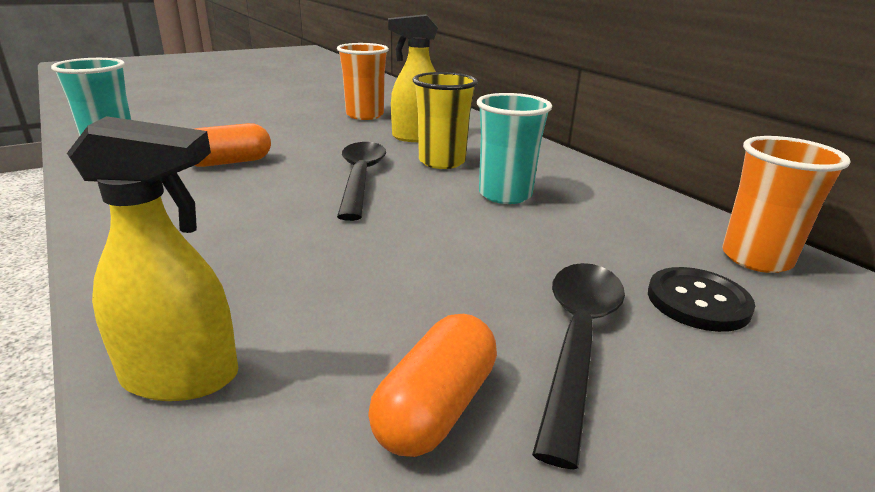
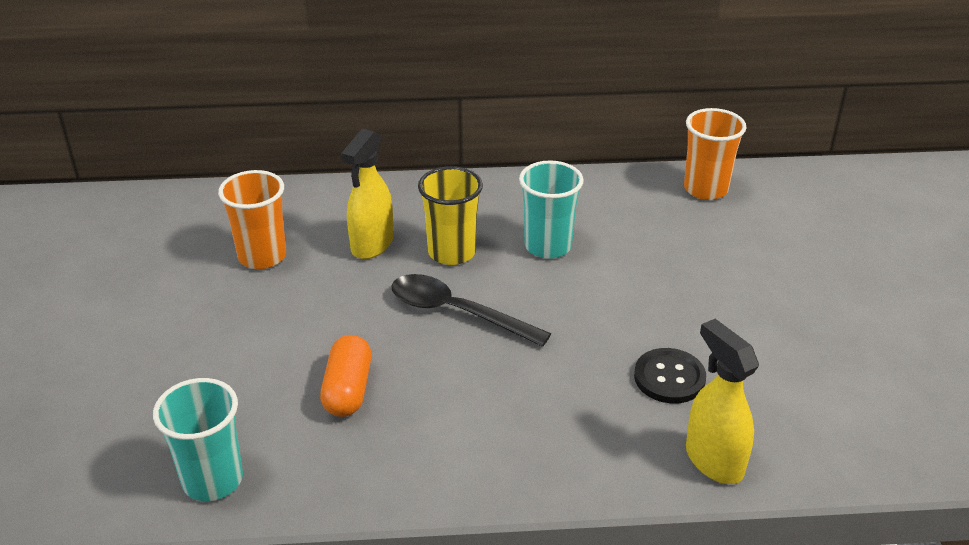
camera: 60 degrees left, 10 degrees up
yellow spray bottle [67,116,238,401] -> yellow spray bottle turned 60 degrees counterclockwise [686,319,759,484]
orange capsule [368,314,497,457] -> none
black spoon [532,263,625,470] -> none
black button [648,267,755,332] -> black button moved to [634,348,706,404]

